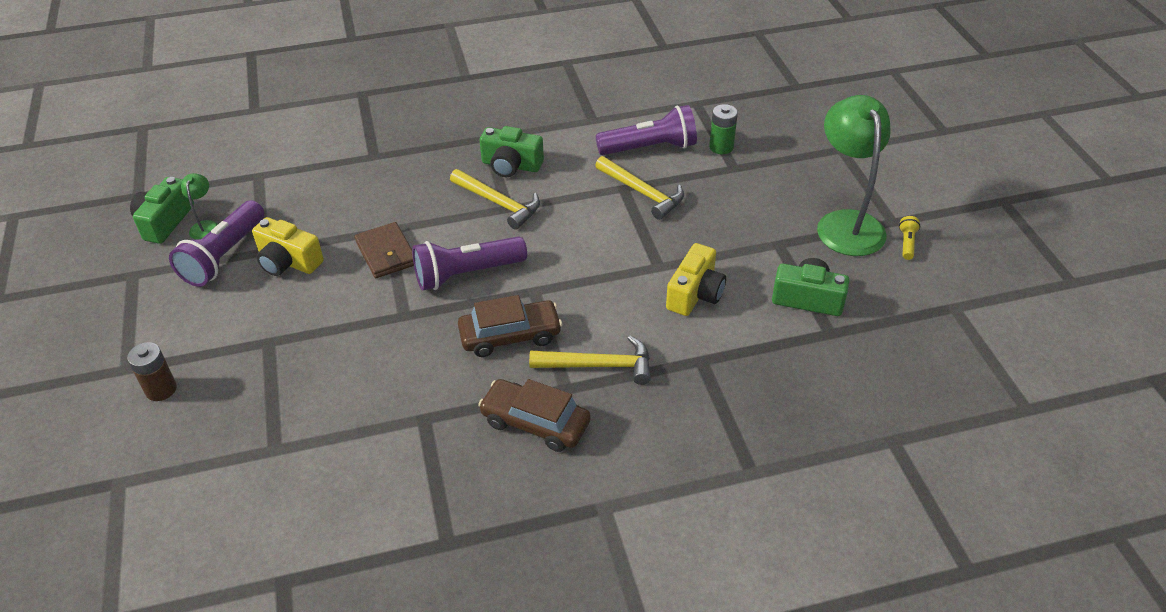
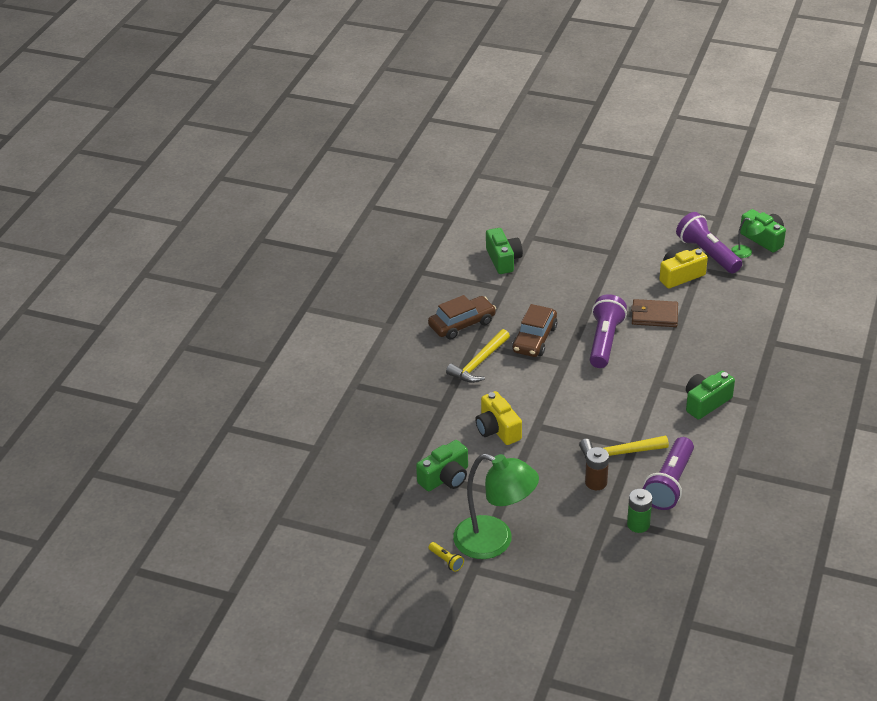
camera: 125 degrees right, 5 degrees down
brown battery [127,342,177,401] -> brown battery moved to [585,447,609,490]
yellow hammer [450,169,540,230] -> none
none -> green camera [486,228,523,274]

